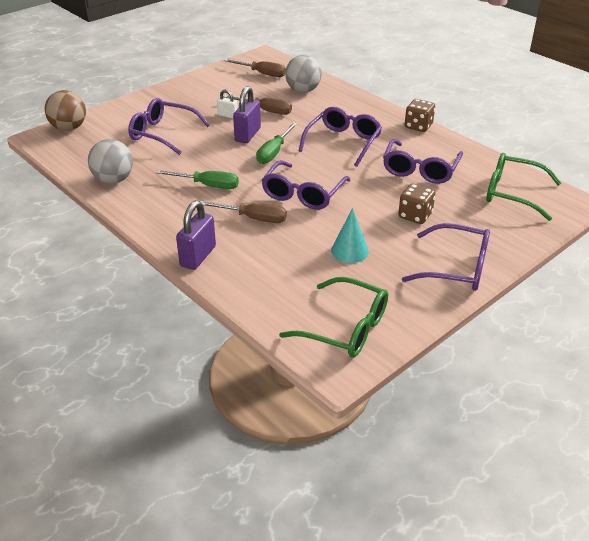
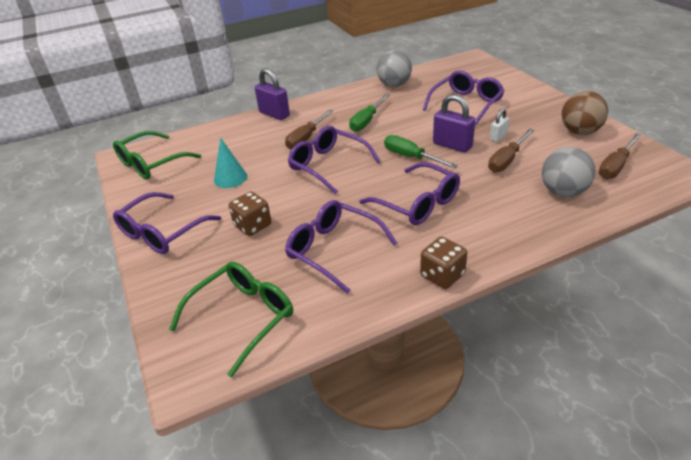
camera: 110 degrees right, 0 degrees up
brown ball [45,90,86,131] -> brown ball moved to [562,91,608,135]

